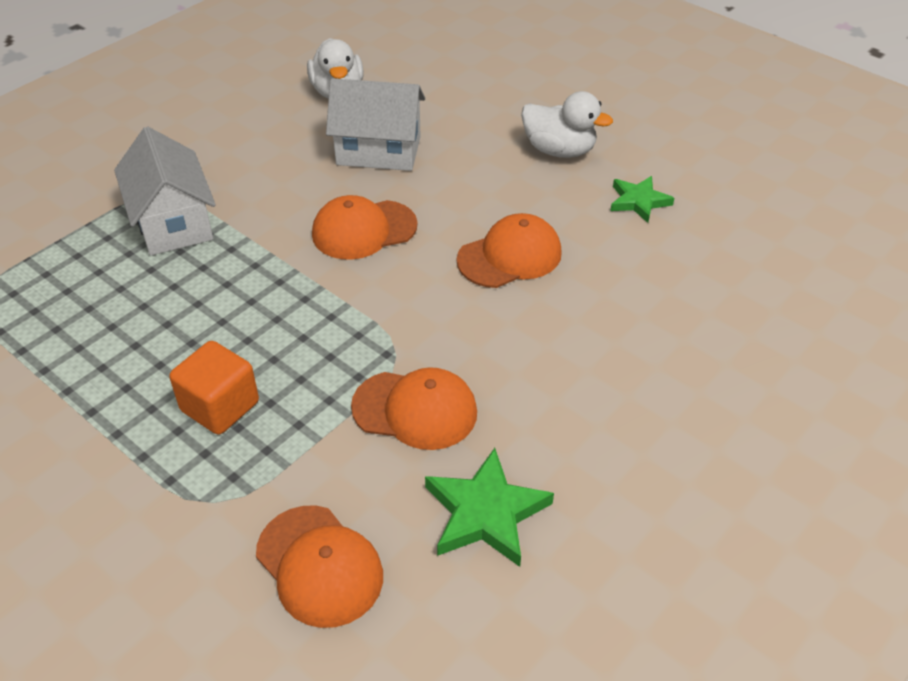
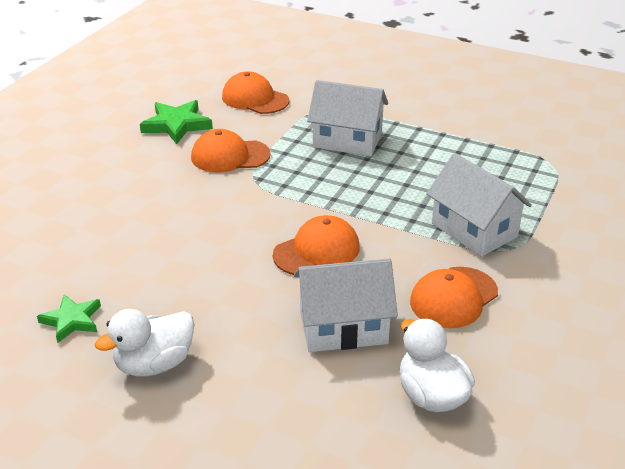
camera: 165 degrees right, 10 degrees down
orange cube [170,341,259,435] -> white house [307,80,388,156]
orange cap [457,213,562,288] -> orange cap moved to [410,267,498,328]
white duck [521,91,613,158] -> white duck turned 45 degrees counterclockwise [95,309,195,377]

